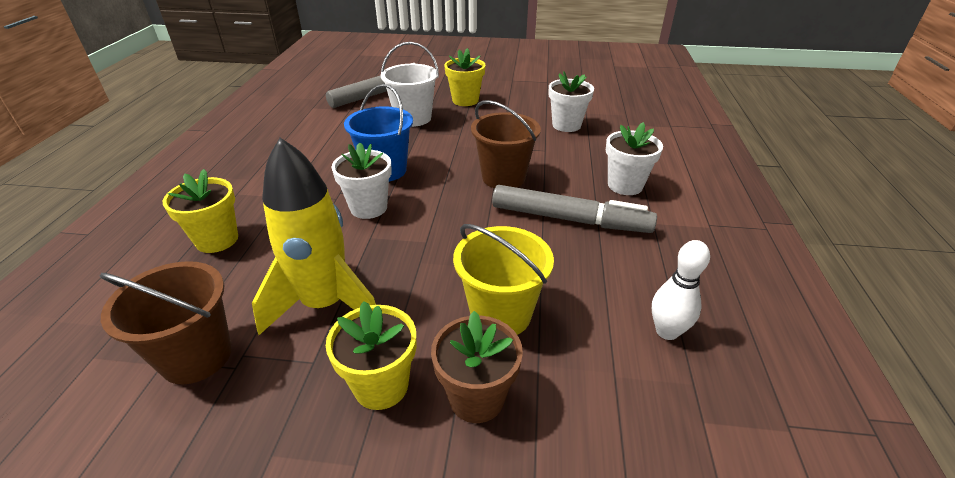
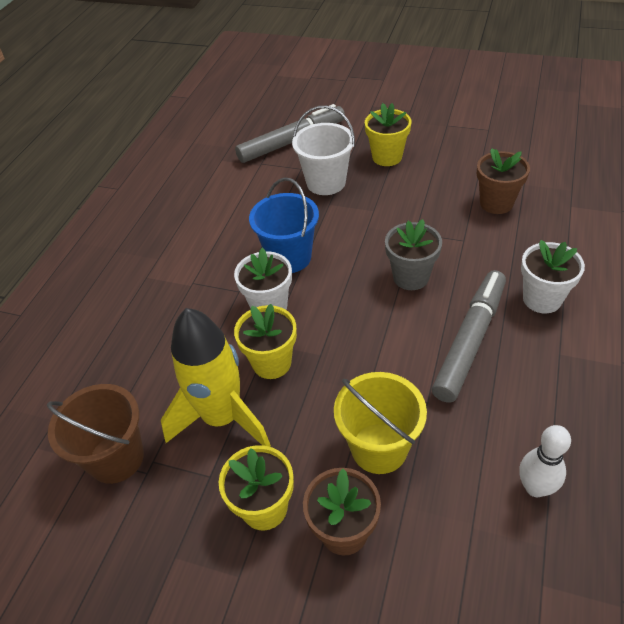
camera: 15 degrees right, 10 degrees up
yellow flower pot [163,169,238,253] -> yellow flower pot moved to [234,304,297,379]
brown bucket [471,100,541,188] -> grey flower pot [385,219,442,290]
grey marker [492,185,657,233] -> grey marker turned 90 degrees counterclockwise [432,270,506,403]
white flower pot [549,71,594,132] -> brown flower pot [477,148,530,214]

